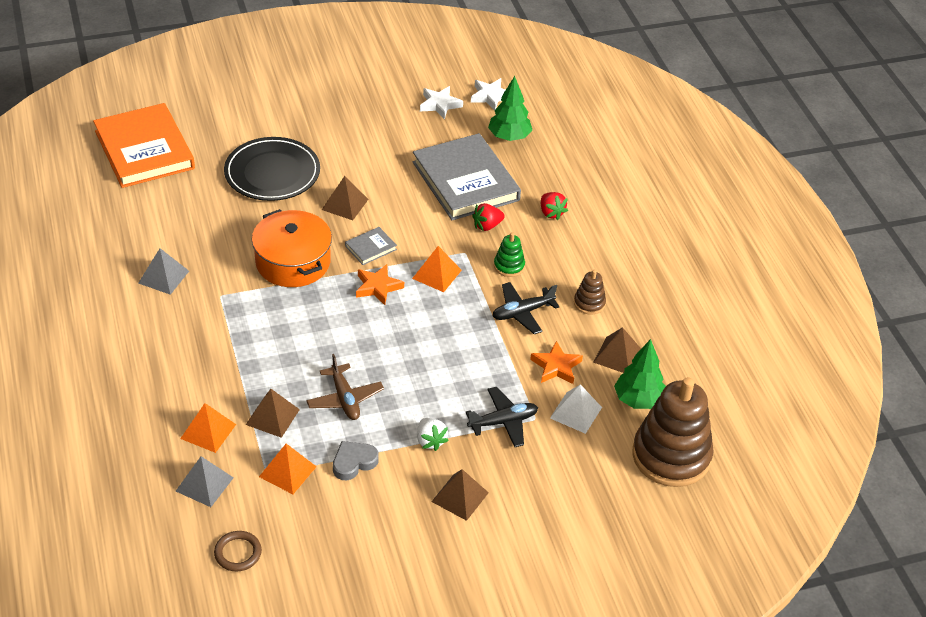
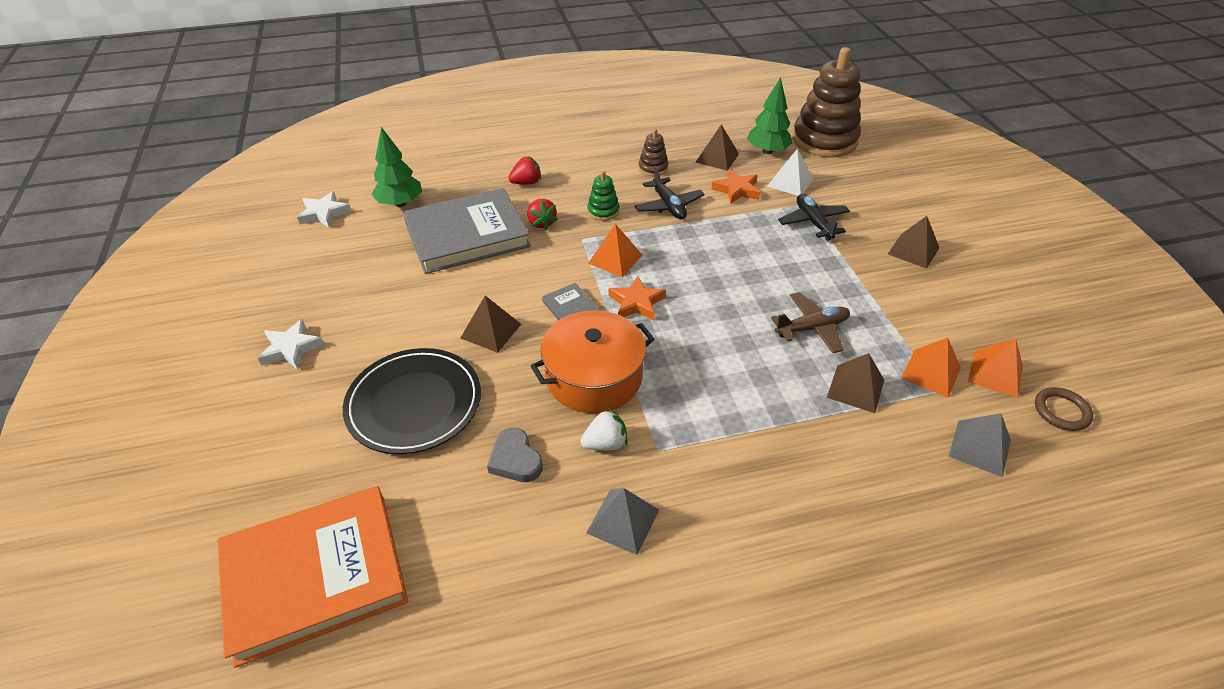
camera: 85 degrees left, 0 degrees up
orange pyramid [180,403,236,453] -> orange pyramid moved to [968,338,1023,398]
grey heart [333,441,379,480] -> grey heart moved to [487,428,543,482]
white strawberry [417,418,449,451] -> white strawberry moved to [580,408,628,450]
white star [420,86,463,119] -> white star moved to [258,319,324,370]

